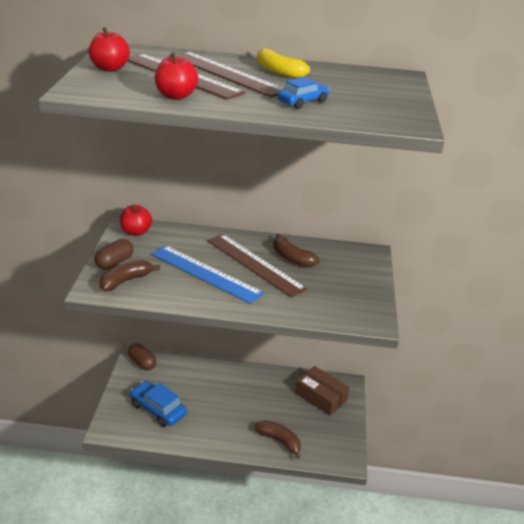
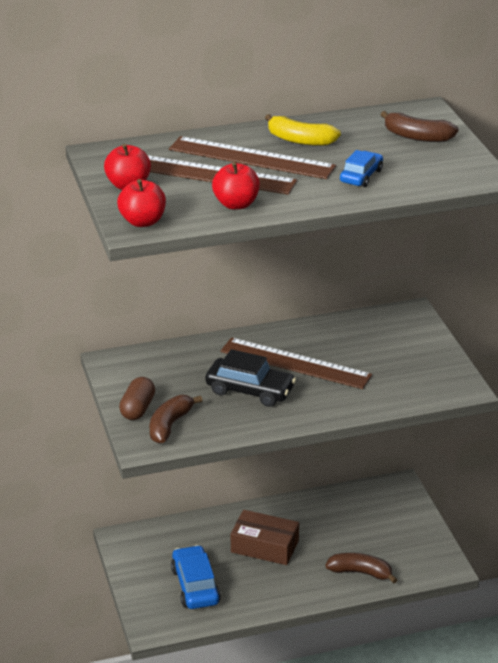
camera: 20 degrees left, 0 degrees up
red apple [120,204,152,236] -> red apple moved to [117,179,166,227]
brown capsule [128,344,156,370] -> none
blue car [130,381,187,427] -> blue car turned 60 degrees clockwise [171,545,221,609]
blue ruler [151,245,264,304] -> black car [206,349,296,407]
brown banana [273,233,320,267] -> brown banana moved to [381,111,459,142]
brown box [295,366,349,416] -> brown box moved to [231,510,299,565]

